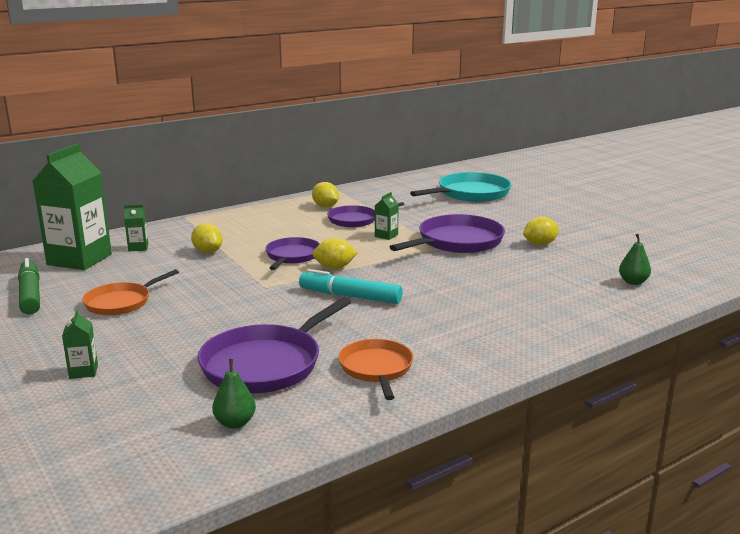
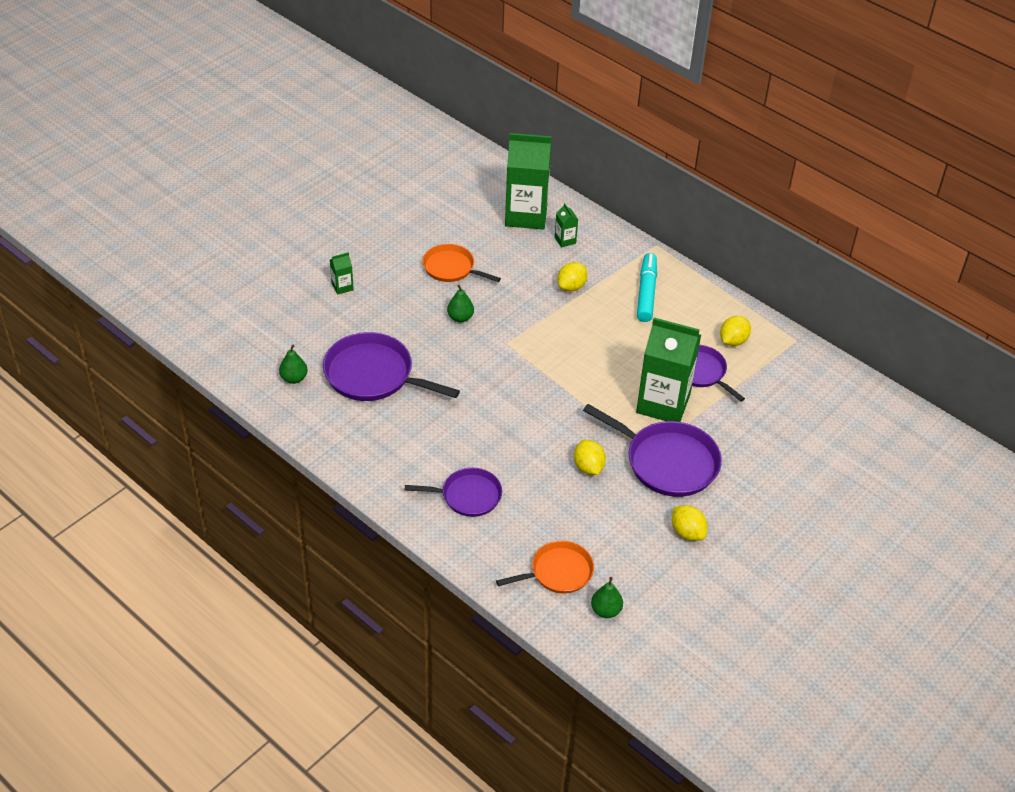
camera: 75 degrees right, 25 degrees up
green marker [18,258,40,314] -> none
purple pan [265,237,320,270] -> purple pan moved to [405,468,502,517]
turquoise marker [299,269,403,304] -> turquoise marker moved to [637,253,657,322]
yellow lemon [313,238,358,269] -> yellow lemon moved to [574,440,606,475]
orange pan [339,339,414,400] -> orange pan moved to [496,541,594,594]
green carton [375,192,399,240] -> green carton [636,318,701,422], size x2.42
turquoise pan [410,172,512,202] -> none
none -> green pear [447,285,474,323]

